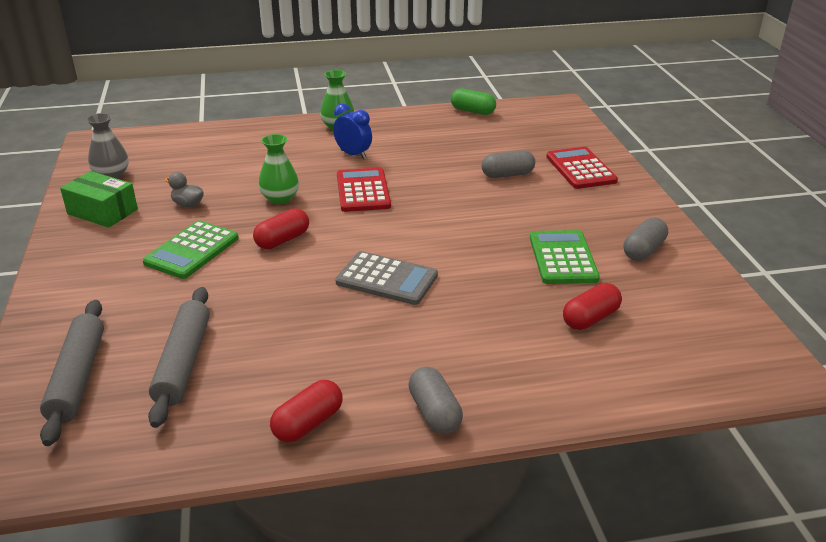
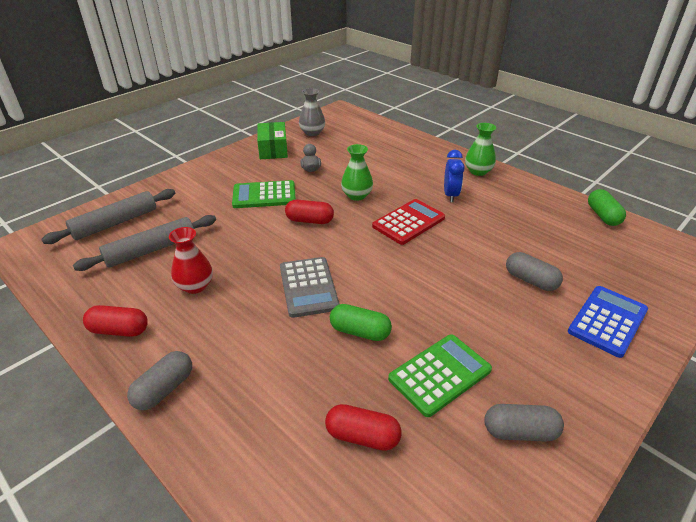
camera: 55 degrees right, 5 degrees up
red calculator [546,147,618,189] -> blue calculator [568,286,648,358]
none -> red vase [169,227,213,294]
none -> green capsule [330,304,392,341]

